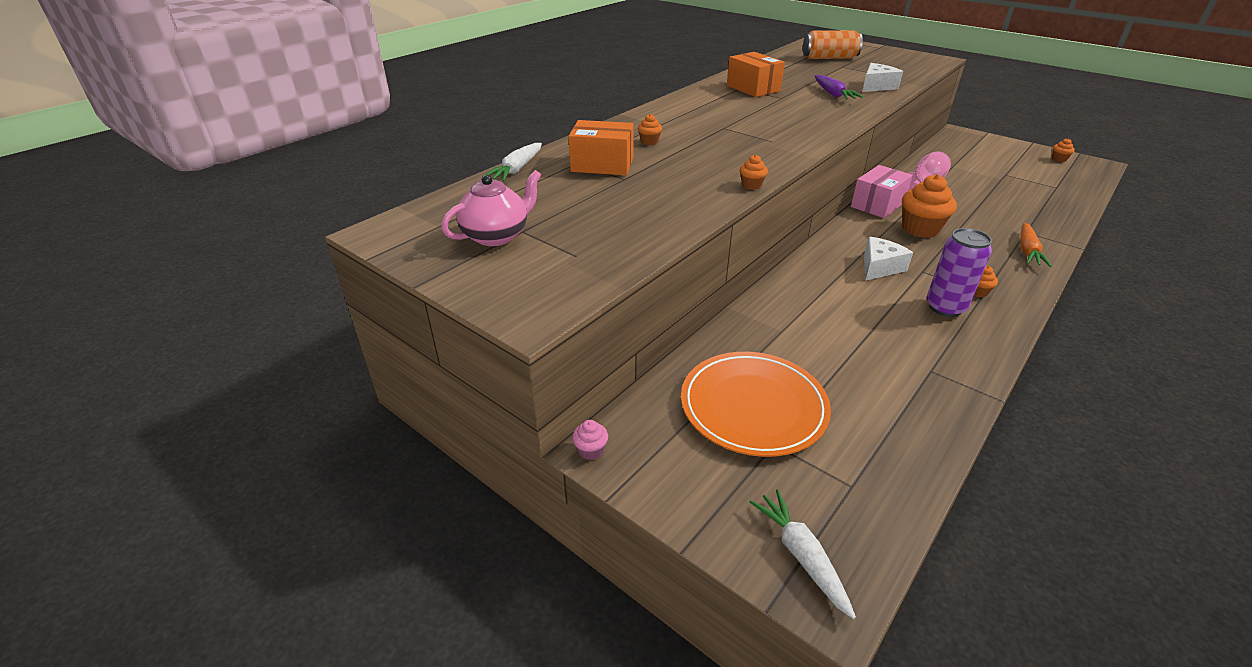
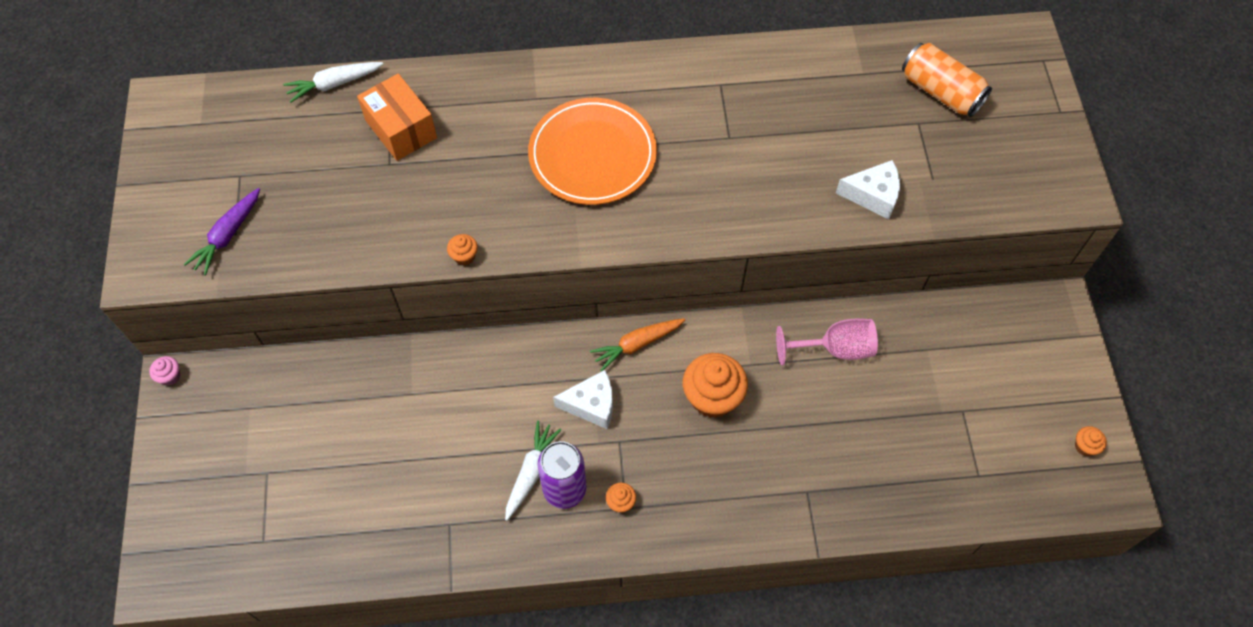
camera: 45 degrees right, 25 degrees up
pink teapot [441,170,541,246] -> none
orange cupcake [638,114,662,145] -> none
orange plate [681,352,831,457] -> orange plate moved to [528,98,657,205]
orange box [727,52,785,97] -> none
white carrot [749,489,856,619] -> white carrot moved to [505,421,561,521]
purple carrot [815,75,863,100] -> purple carrot moved to [184,188,260,275]
pink box [851,165,913,218] -> none
orange carrot [1020,223,1052,267] -> orange carrot moved to [590,318,685,372]

